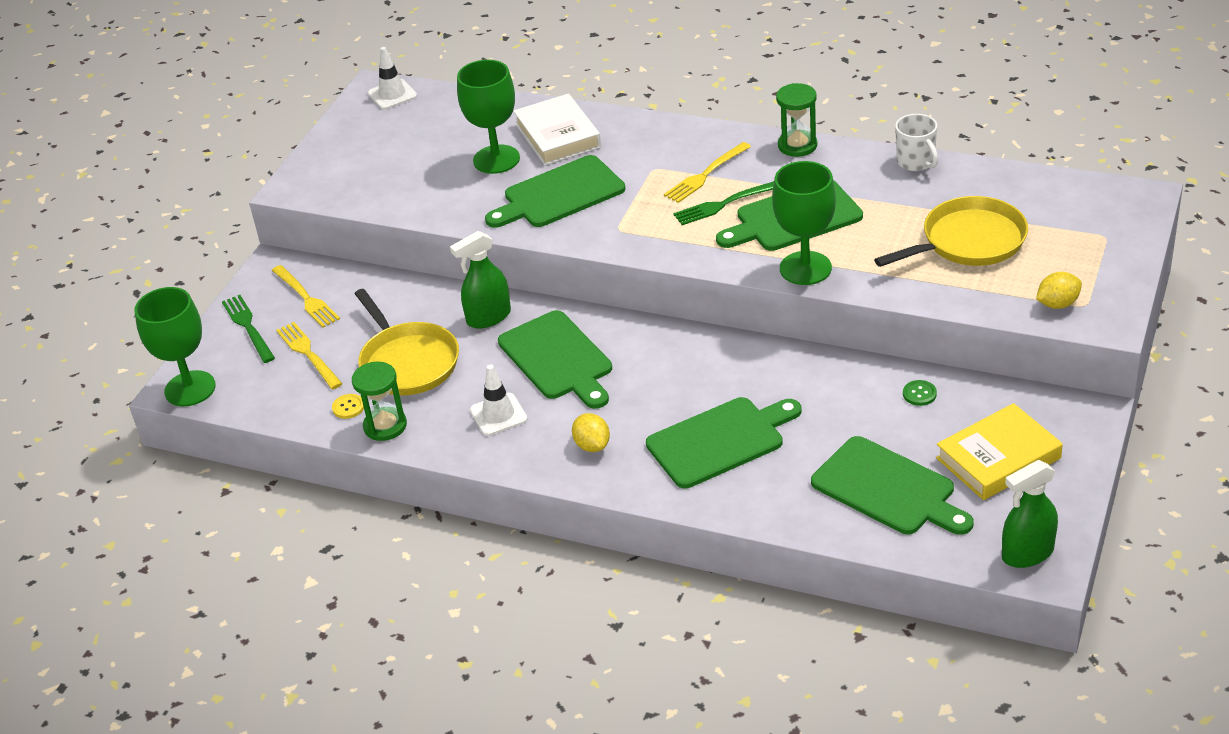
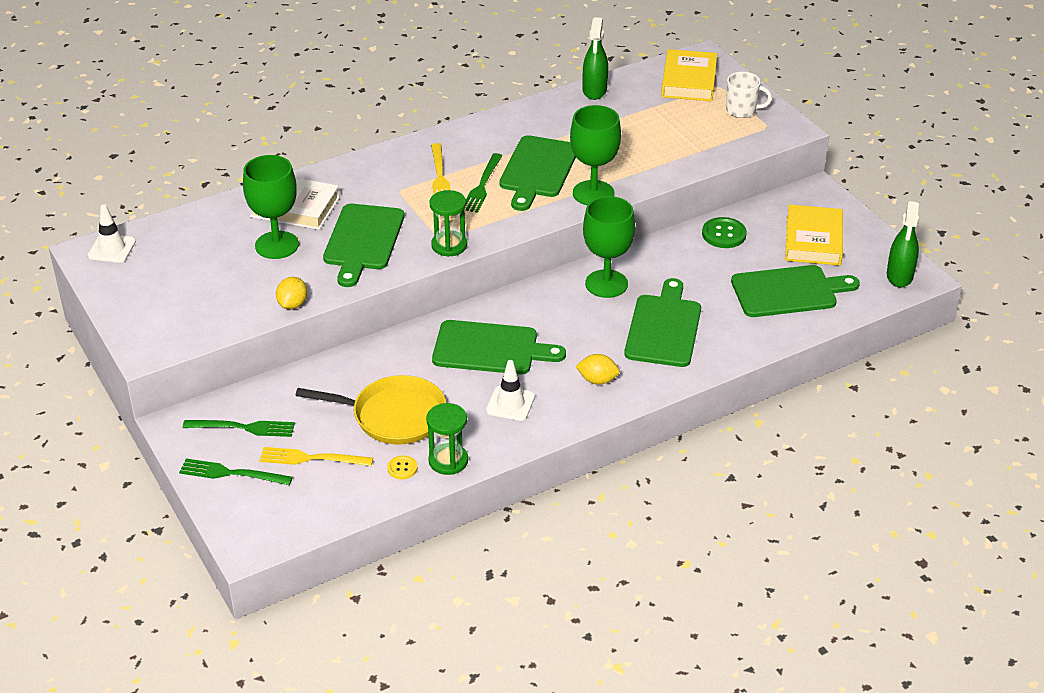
camera: 55 degrees left, 0 degrees up
green goblet [134,287,216,406] -> green goblet moved to [583,196,635,298]
yellow fork [272,265,340,328] -> green fork [183,420,295,437]
green spray bottle [450,231,511,329] -> green spray bottle moved to [583,17,608,100]
green hourglass [776,83,817,157] -> green hourglass moved to [430,190,467,257]
yellow pan [874,196,1028,267] -> none
white mug [895,114,938,171] -> white mug moved to [726,72,772,118]
green button [903,380,937,406] -> green button [702,217,747,248], size x1.72
yellow lemon [1036,272,1082,309] -> yellow lemon moved to [276,277,307,309]
none -> yellow book [661,49,717,101]

